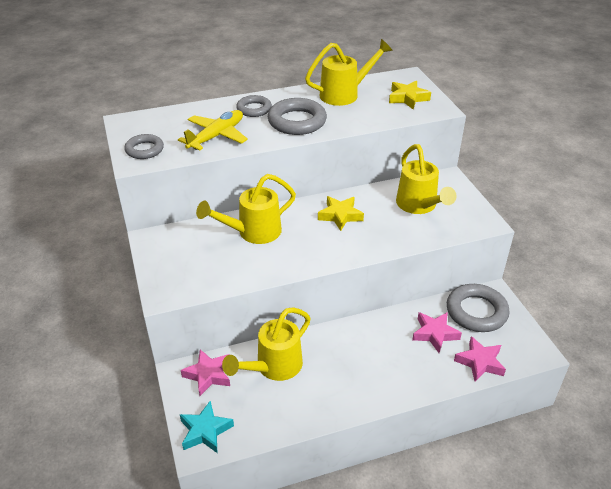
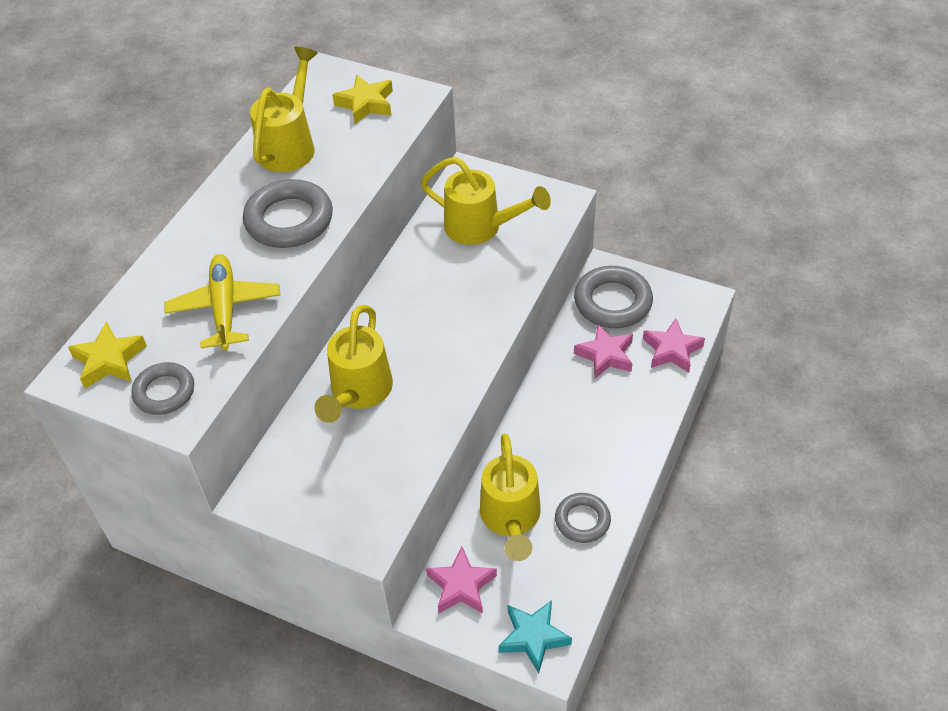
camera: 45 degrees left, 10 degrees up
grey ring [236,95,272,117] -> grey ring moved to [555,493,611,543]
yellow star [318,196,364,231] -> yellow star moved to [68,322,147,389]

